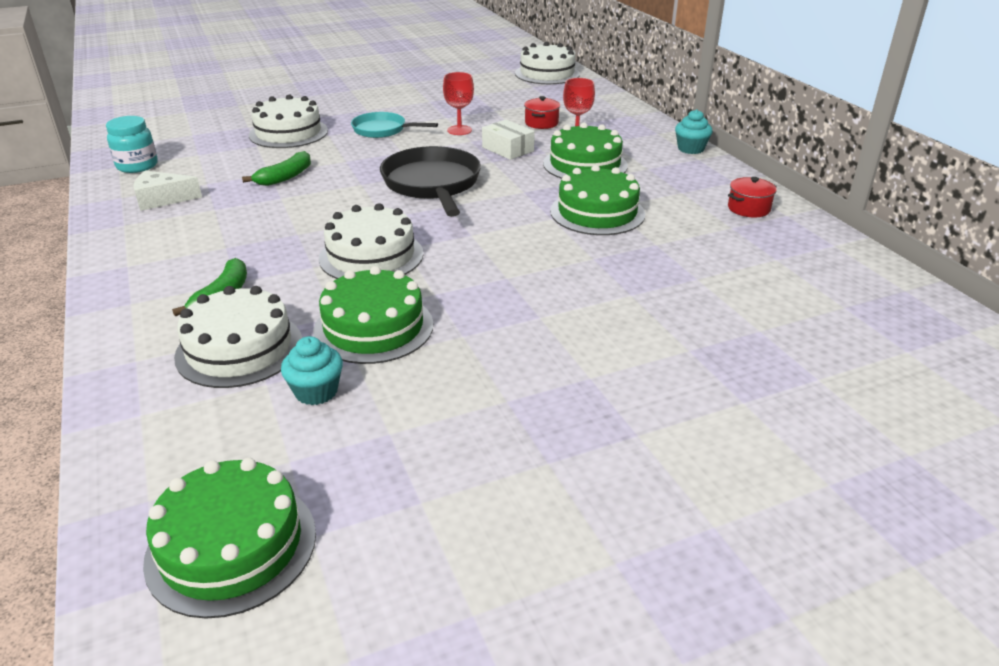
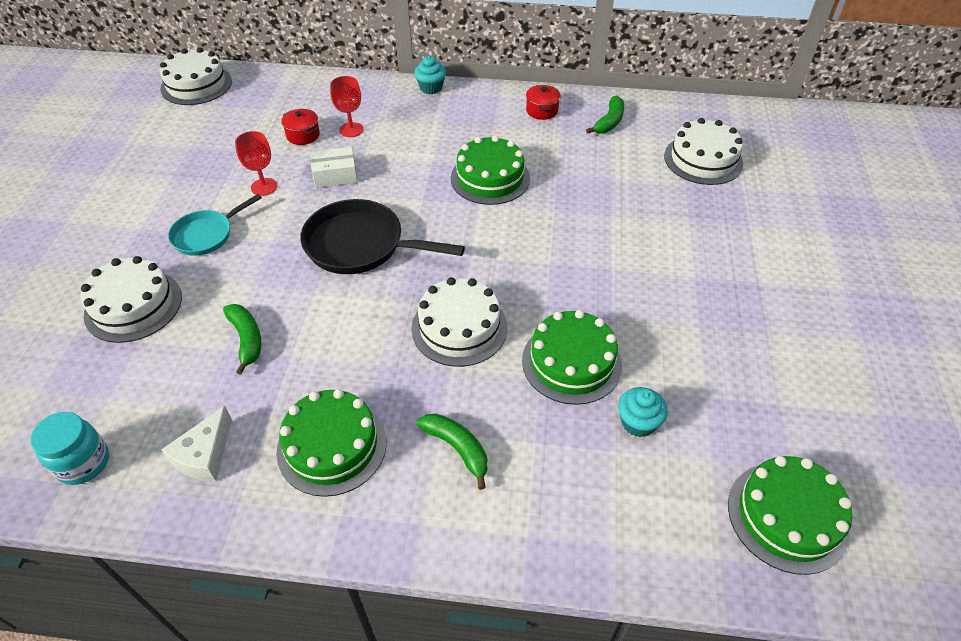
camera: 60 degrees left, 15 degrees up
white cake [174,286,302,388] -> white cake moved to [664,118,743,185]
green cake [543,122,628,179] -> green cake moved to [276,389,387,497]
none -> green banana [586,96,624,134]

